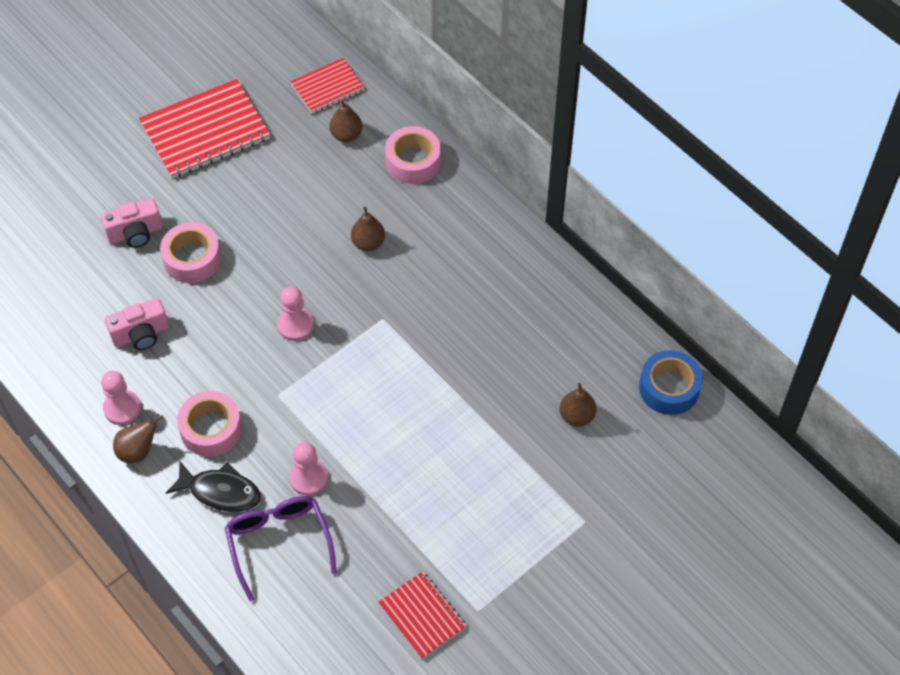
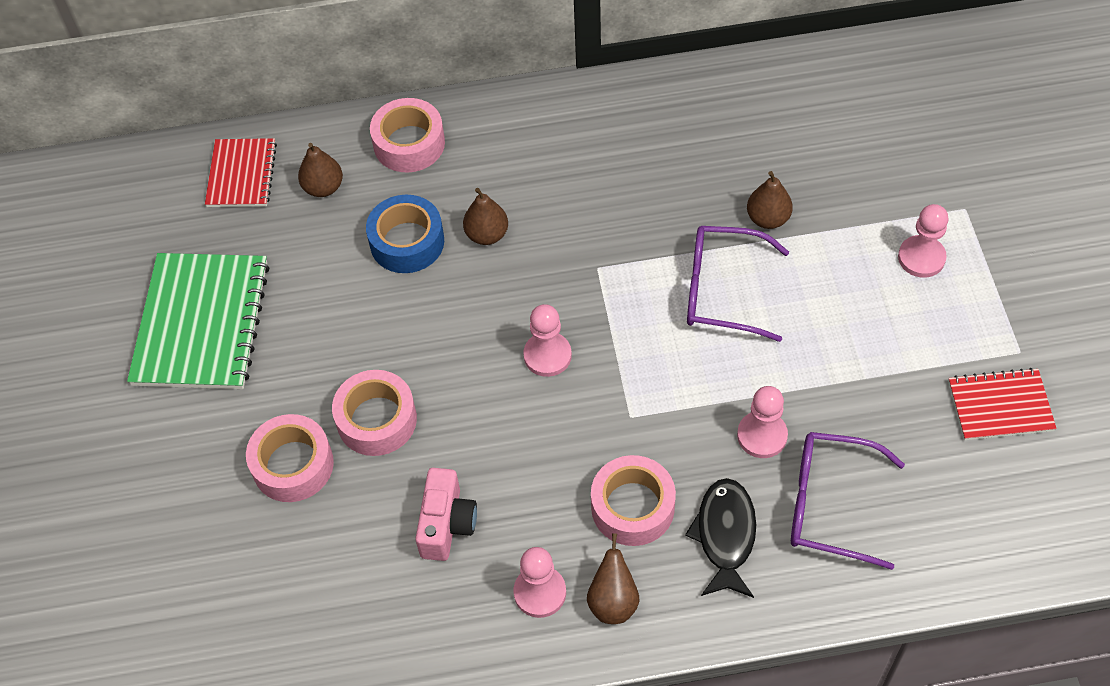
camera: 55 degrees left, 0 degrees up
pink camera [101,198,163,248] -> pink tape [246,414,334,502]
red notebook [139,79,270,179] -> green notebook [127,253,269,389]
black fish [166,461,261,512] -> black fish turned 45 degrees counterclockwise [685,478,756,598]
brown pear [560,383,597,427] -> brown pear moved to [747,171,793,229]
blue tape [639,350,703,415] -> blue tape moved to [366,195,444,273]
none -> purple glasses [687,226,789,342]
none -> pink pawn [898,204,949,278]

